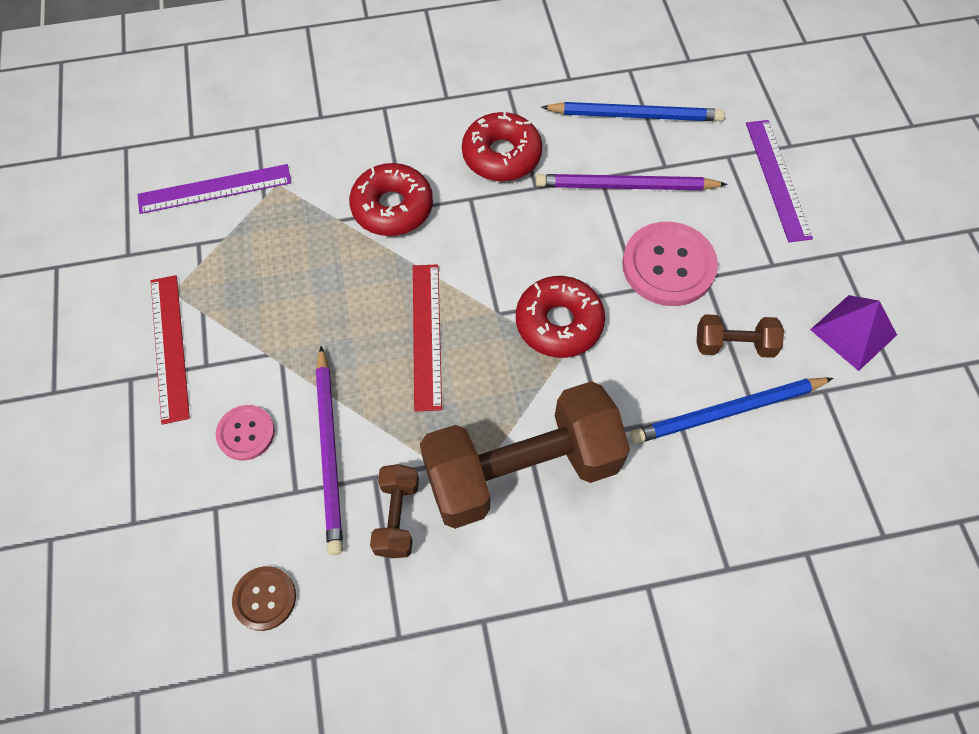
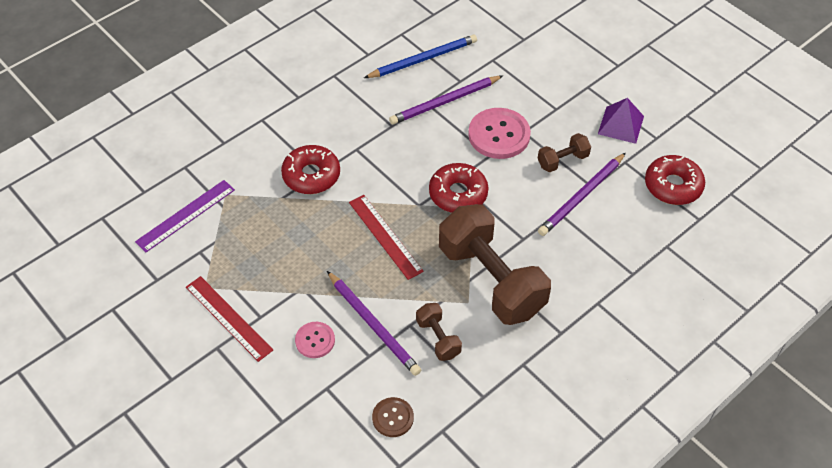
camera: 30 degrees left, 10 degrees down
brown dumbbell [420,381,630,529] -> brown dumbbell turned 75 degrees counterclockwise [439,204,551,325]
red donut [462,112,542,181] -> red donut moved to [645,155,705,205]
blue pencil [631,377,833,444] -> purple pencil [538,153,626,236]
purple ruler [746,120,813,242] -> none

